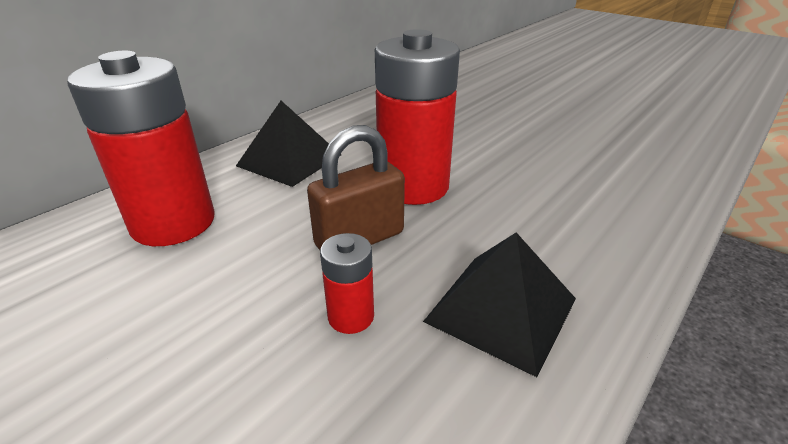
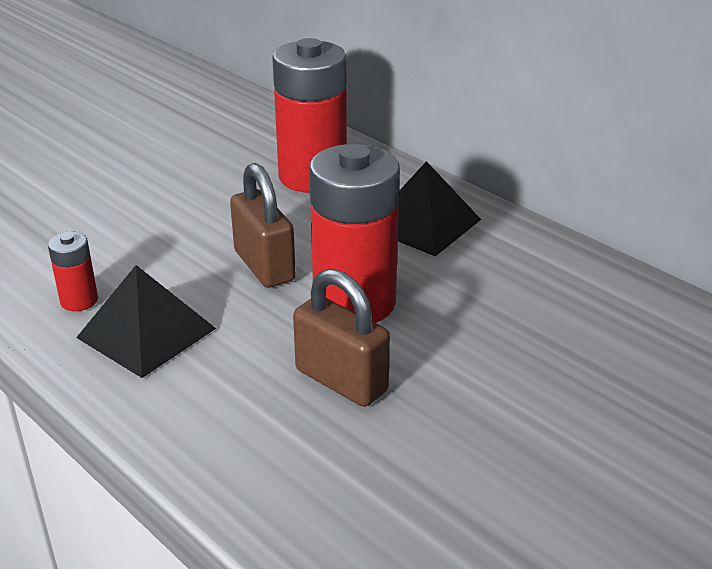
camera: 95 degrees right, 0 degrees up
red battery [320,233,374,334] -> red battery moved to [48,232,98,311]
none -> brown padlock [293,269,390,407]

